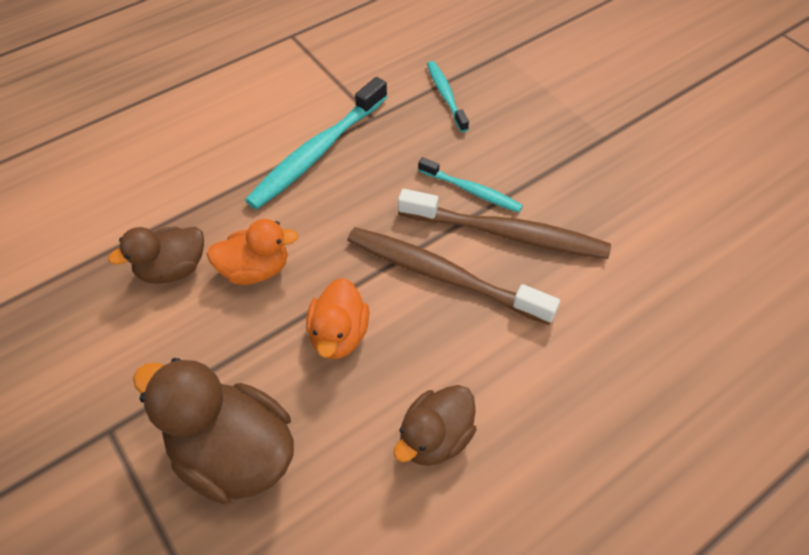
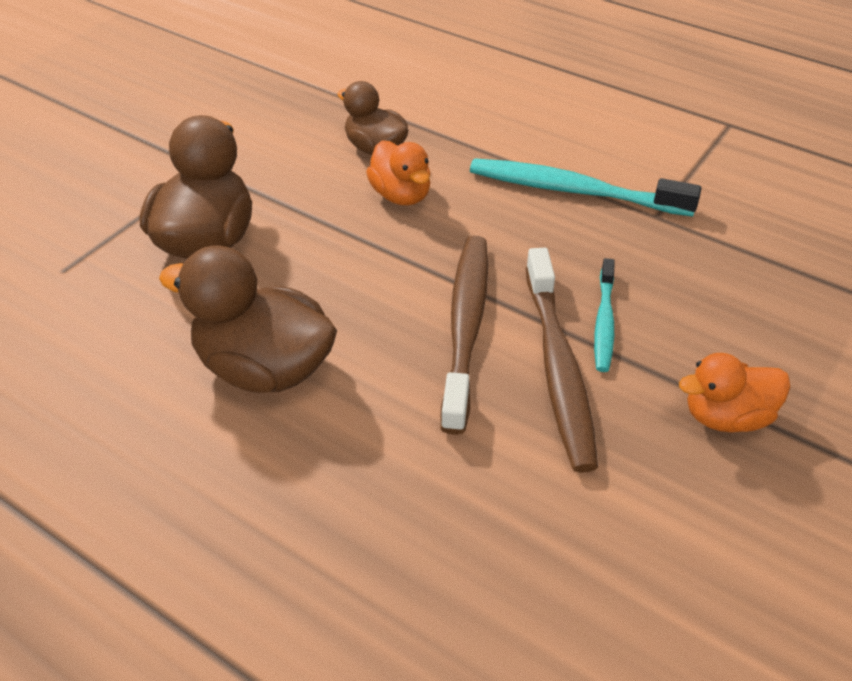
camera: 70 degrees right, 10 degrees down
orange duck [306,278,369,359] -> orange duck moved to [679,353,791,432]
brown duck [394,385,476,466] -> brown duck [159,245,337,393], size x1.62
turquoise toothbrush [427,61,469,132] -> none

